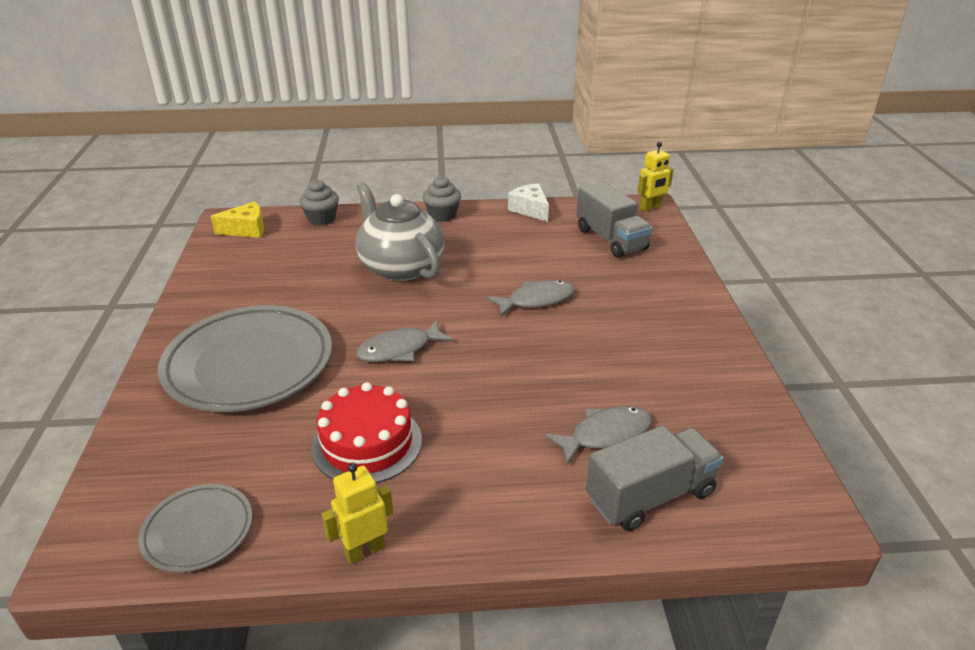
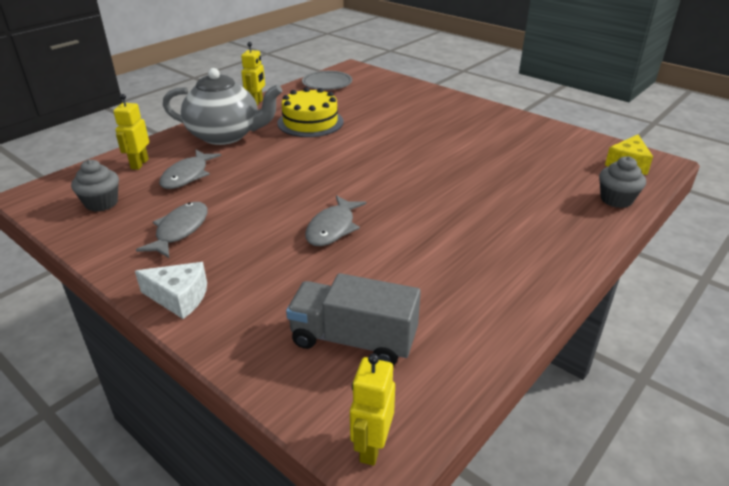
camera: 135 degrees right, 0 degrees up
grey plate [158,305,332,412] -> none
red cake [311,382,422,483] -> yellow cake [277,87,344,137]
grey teapot [356,182,444,281] -> grey teapot moved to [163,68,282,145]
grey fish [356,320,453,362] -> grey fish moved to [136,202,208,258]
grey cupcake [423,176,461,222] -> grey cupcake moved to [71,160,119,212]
white cheese [508,183,549,222] -> white cheese moved to [135,262,207,319]
grey truck [586,425,724,531] -> yellow robot [113,94,149,170]

